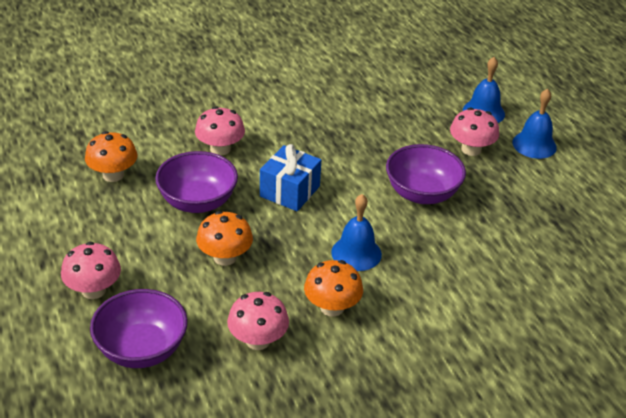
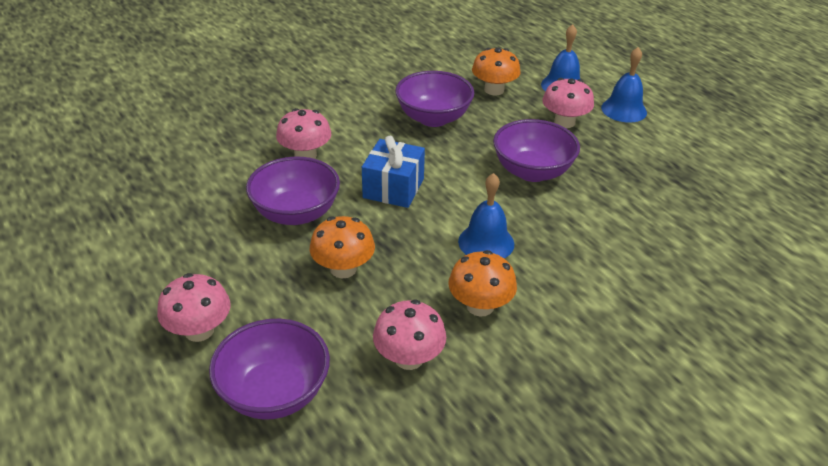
camera: 10 degrees left, 0 degrees up
orange mushroom [85,131,138,182] -> orange mushroom moved to [472,48,521,95]
none -> purple bowl [395,71,474,127]

